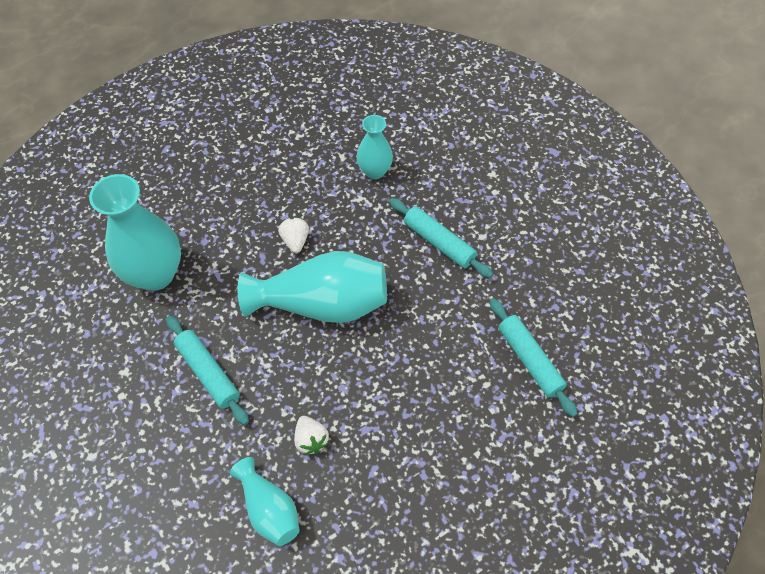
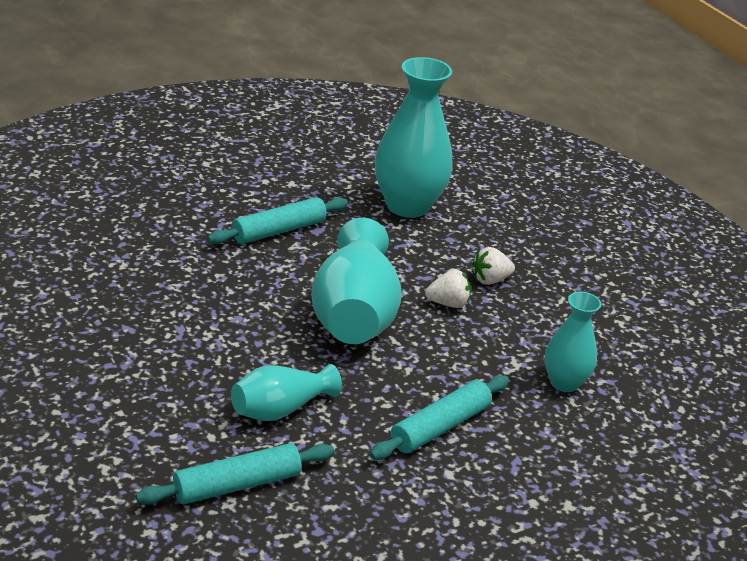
camera: 90 degrees right, 25 degrees down
turquoise vase [230,457,300,546] -> turquoise vase moved to [231,364,342,421]
white strawberry [294,416,329,455] -> white strawberry moved to [472,247,515,285]

